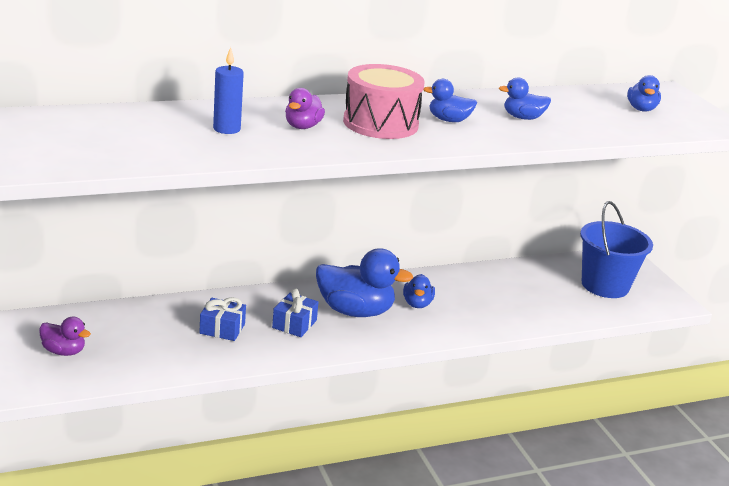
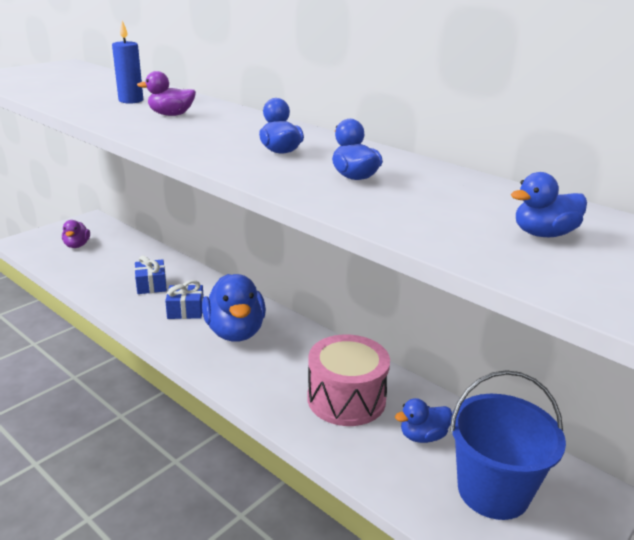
camera: 65 degrees right, 0 degrees up
pink drum [343,64,425,139] -> pink drum moved to [307,335,390,426]
blue duck [403,274,435,308] -> blue duck moved to [395,398,452,443]

